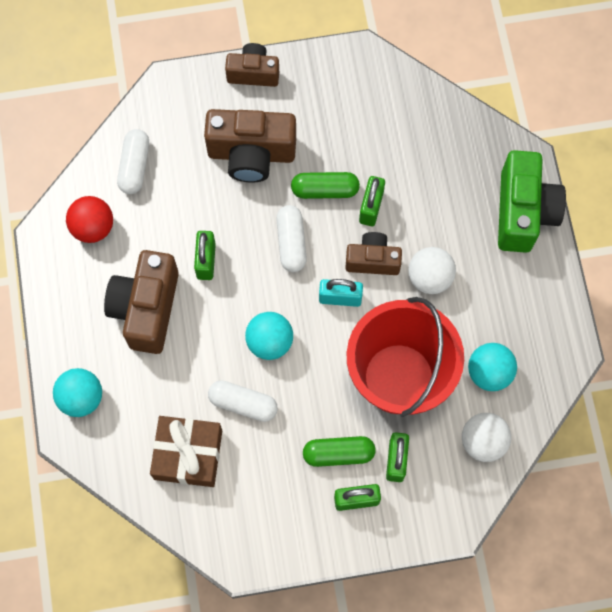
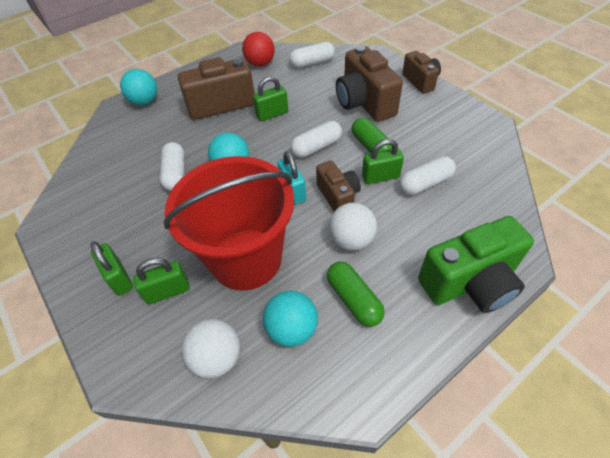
camera: 65 degrees right, 20 degrees down
brown gift [150,416,222,487] -> none
green capsule [303,436,376,467] -> green capsule moved to [327,262,385,327]
none -> white capsule [399,156,456,195]

